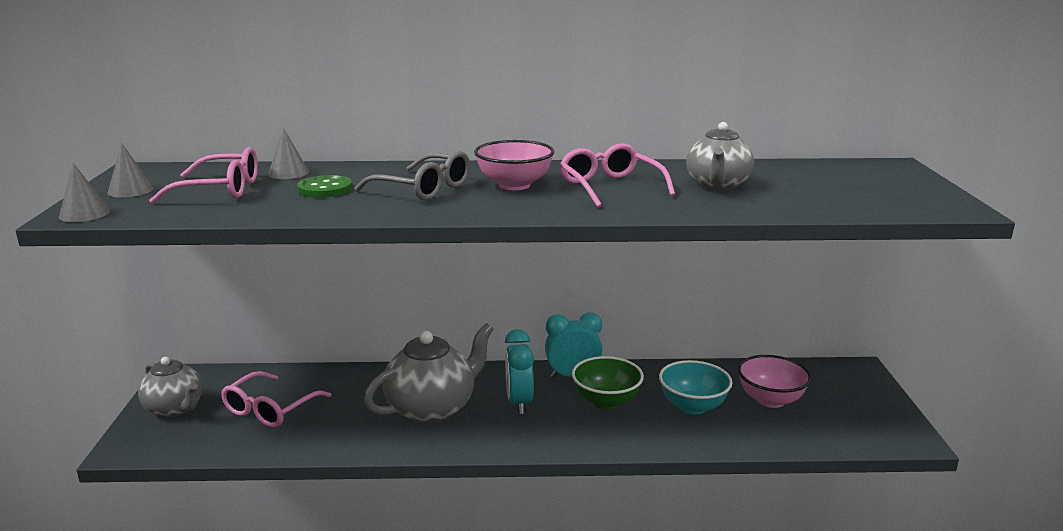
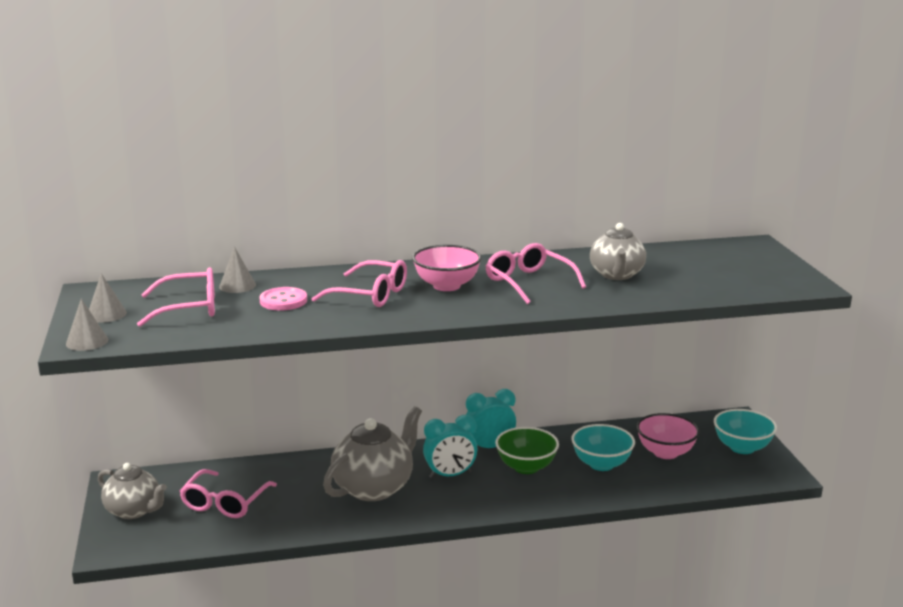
camera: 10 degrees left, 0 degrees up
green button [297,175,352,198] -> pink button [259,287,307,310]
grey glasses [355,151,470,201] -> pink glasses [311,260,407,307]
turquoise clock [505,329,534,414] -> turquoise clock turned 90 degrees counterclockwise [423,415,477,479]
none -> turquoise bowl [714,409,777,454]

